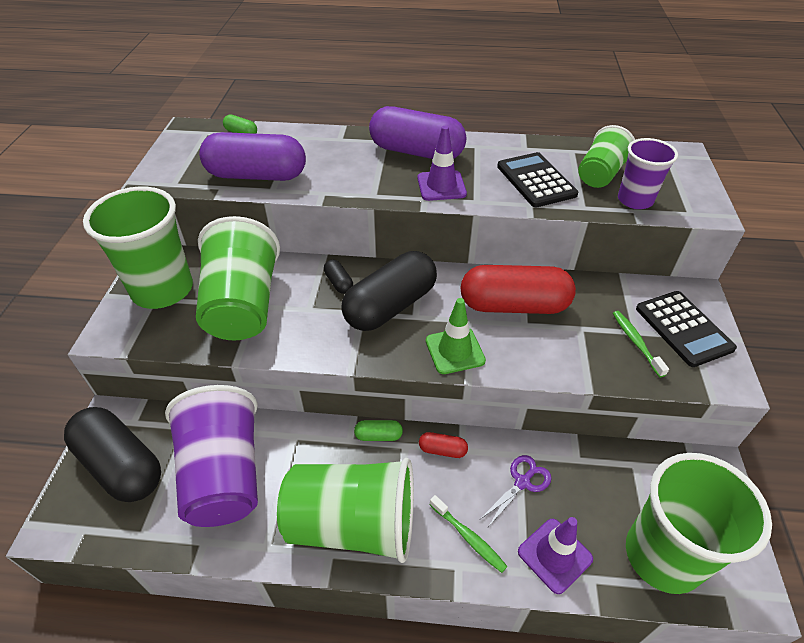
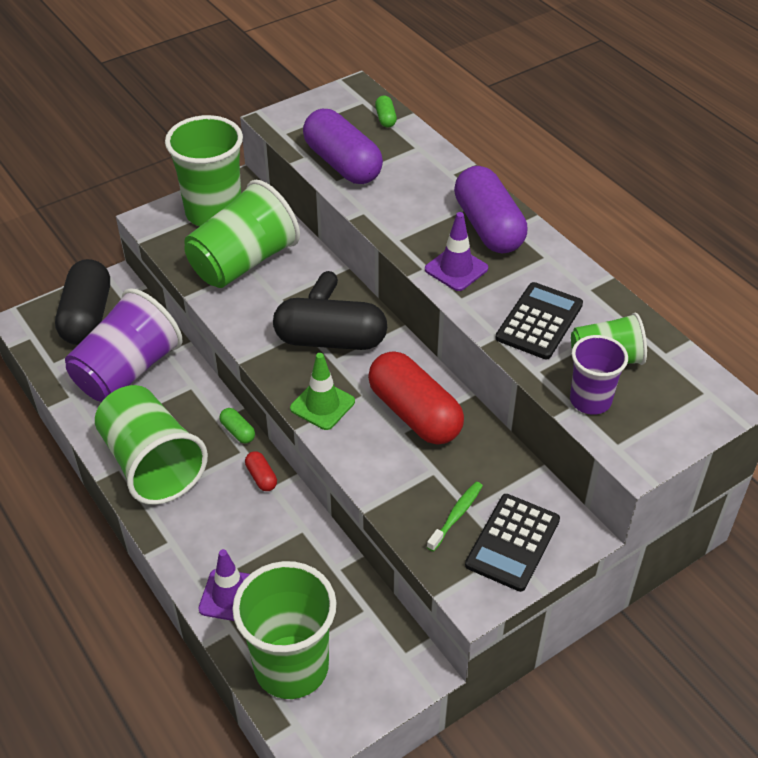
camera: 50 degrees right, 0 degrees up
green toothbrush [429,495,508,573] -> none
purple scissors [479,455,552,527] -> none

